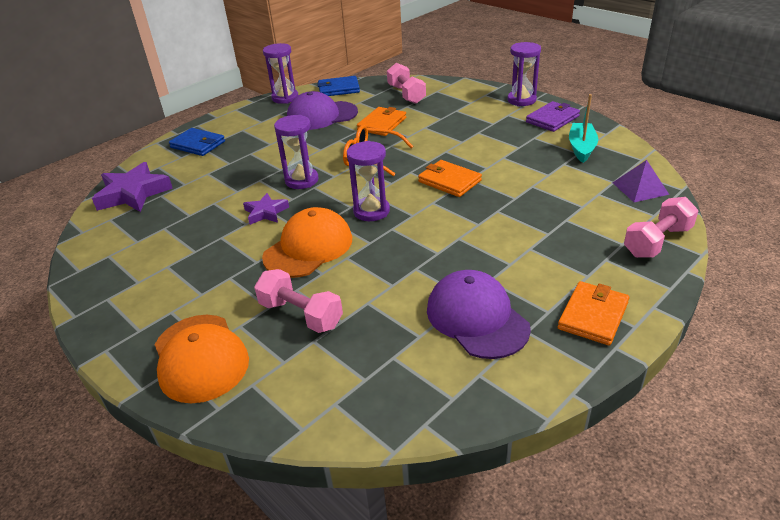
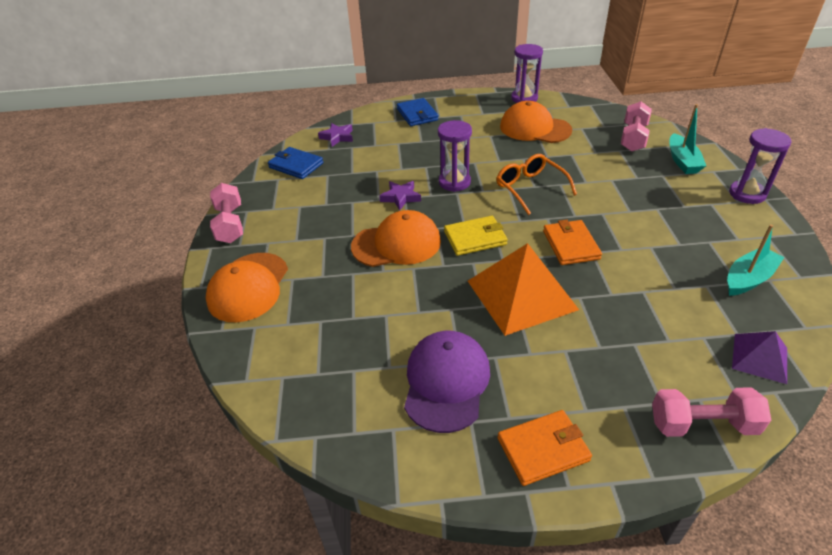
camera: 40 degrees right, 5 degrees up
purple star [92,162,173,212] -> purple star [318,123,353,147], size x0.57
pink dumbbell [254,269,343,333] -> pink dumbbell moved to [210,183,243,243]
purple cap [287,91,358,130] -> orange cap [500,101,572,143]
blue wallet [317,76,360,96] -> blue wallet moved to [268,147,324,179]
purple hourglass [347,141,390,221] -> yellow wallet [444,216,508,256]
orange wallet [357,107,406,136] -> none
purple wallet [526,101,580,132] -> none
none -> orange pyramid [468,243,579,336]
none -> turquoise boat [669,104,706,174]

